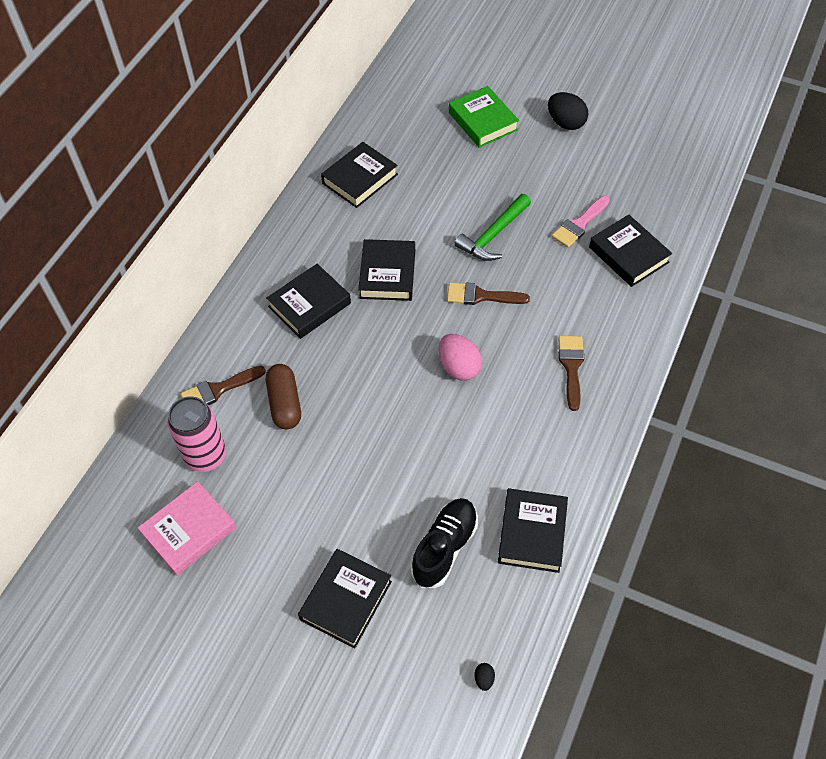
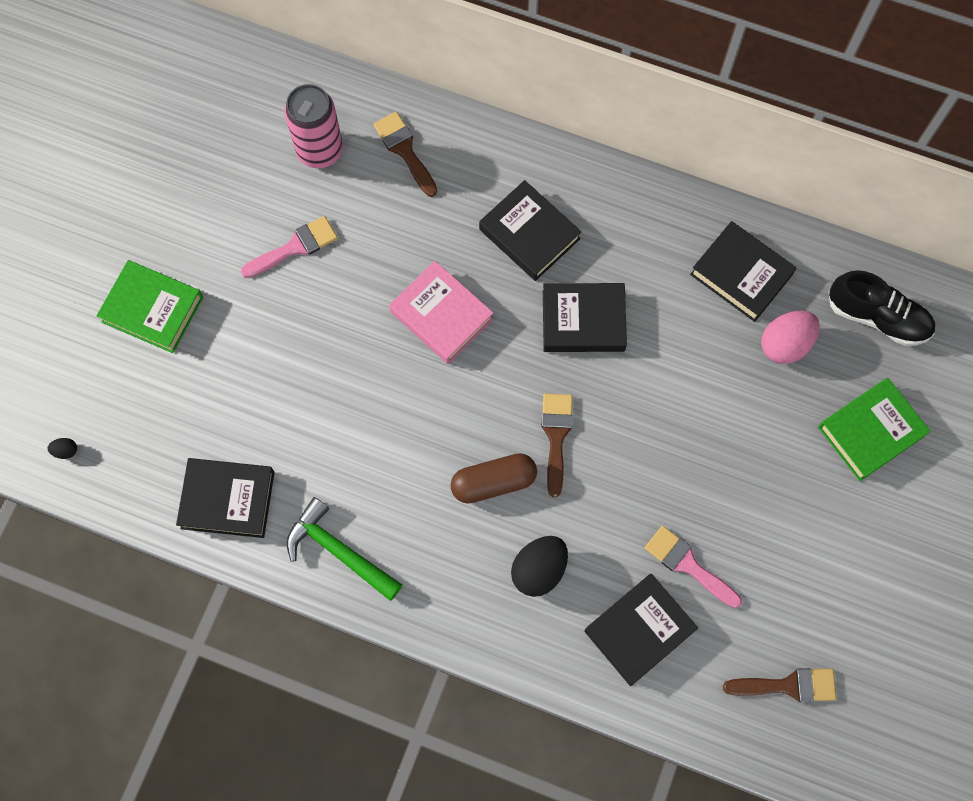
camera: 85 degrees right, 15 degrees up
pink book [138,481,237,576] -> pink book moved to [389,261,493,364]
brown capsule [266,364,301,429] -> brown capsule moved to [451,453,537,504]
black book [298,549,392,649] -> green book [97,260,203,353]
black shoe [411,498,478,588] -> black shoe moved to [828,270,935,346]
pink egg [438,334,482,381] -> pink egg moved to [761,311,820,364]
green hammer [454,194,531,261] -> green hammer moved to [287,497,402,601]
black egg [548,92,588,130] -> black egg moved to [511,536,568,597]
brown brush [558,336,584,411] -> brown brush moved to [723,668,836,702]
none -> pink brush [241,216,338,278]

